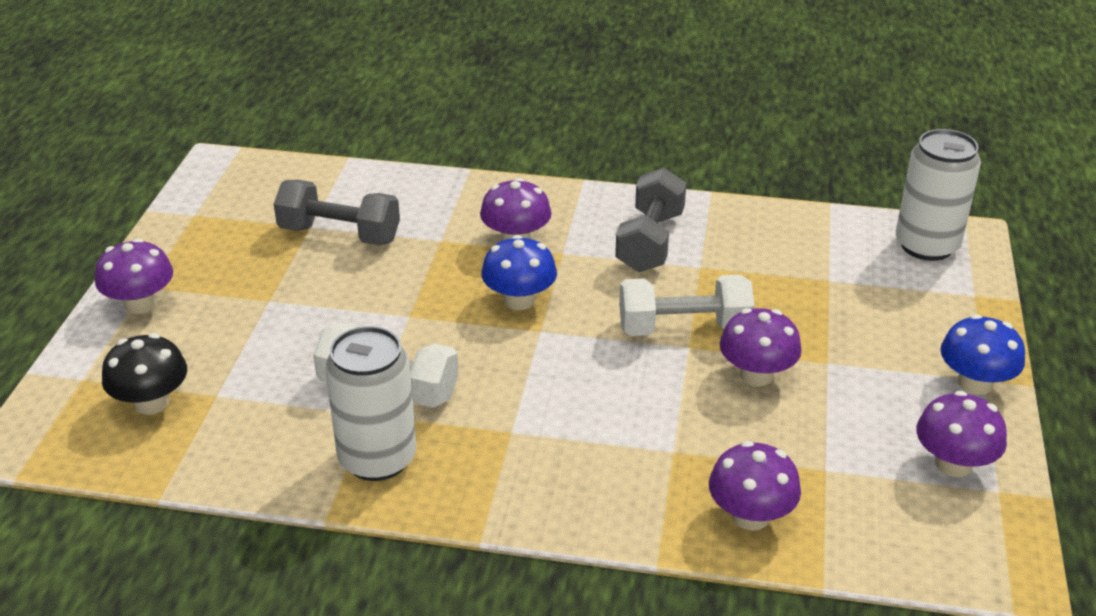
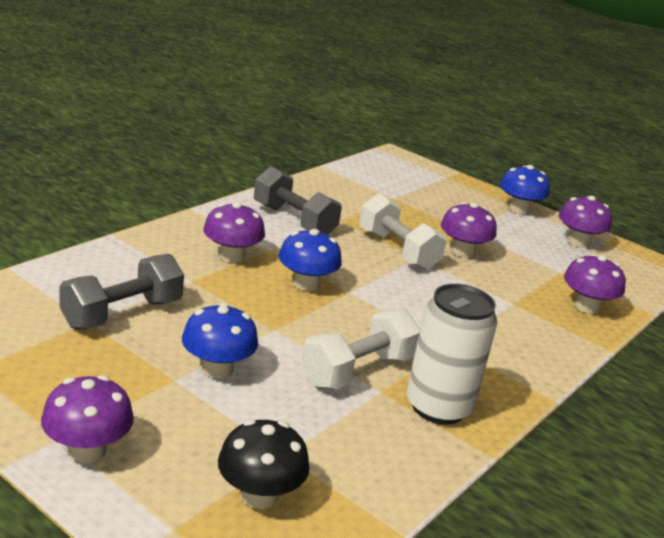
camera: 65 degrees left, 10 degrees down
white dumbbell [619,275,755,336] -> white dumbbell turned 60 degrees counterclockwise [359,193,447,271]
white can [896,129,981,261] -> none
none -> blue mushroom [182,303,258,378]

